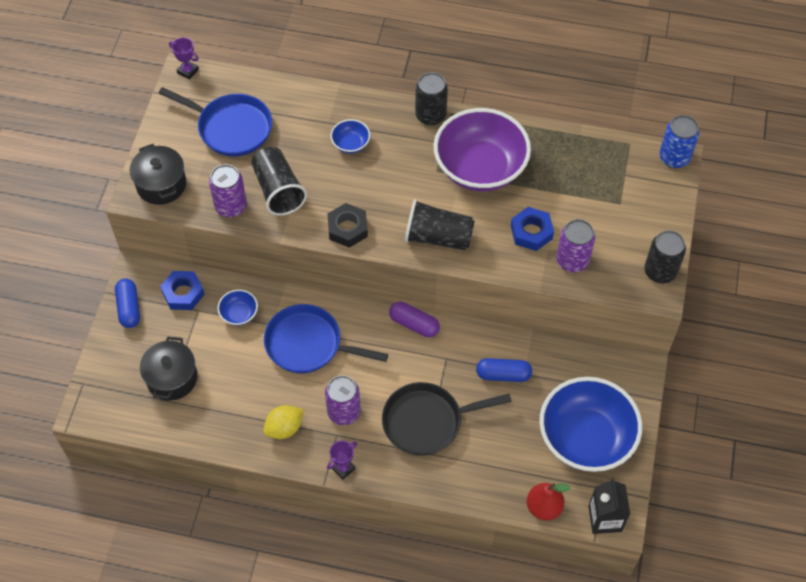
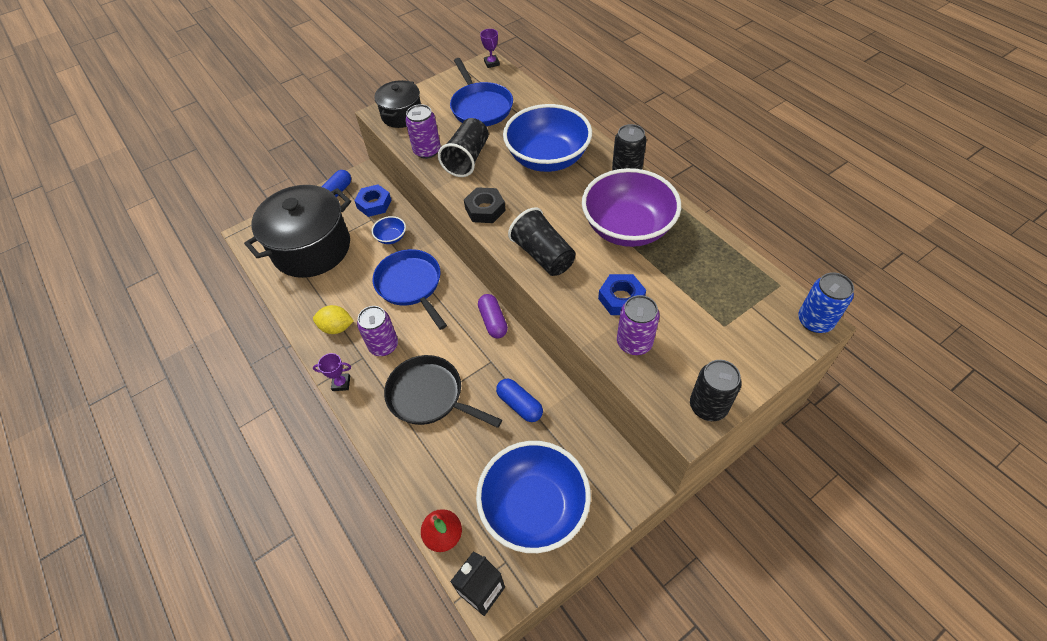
camera: 45 degrees right, 5 degrees down
black pot [140,336,197,401] -> black pot [244,185,351,278], size x1.86
blue bowl [330,119,370,154] -> blue bowl [503,104,592,172], size x2.38

